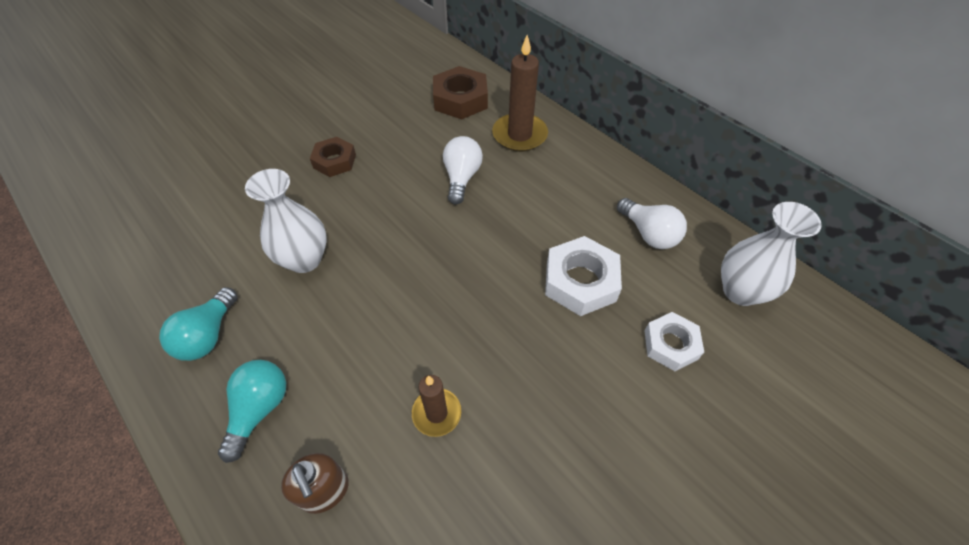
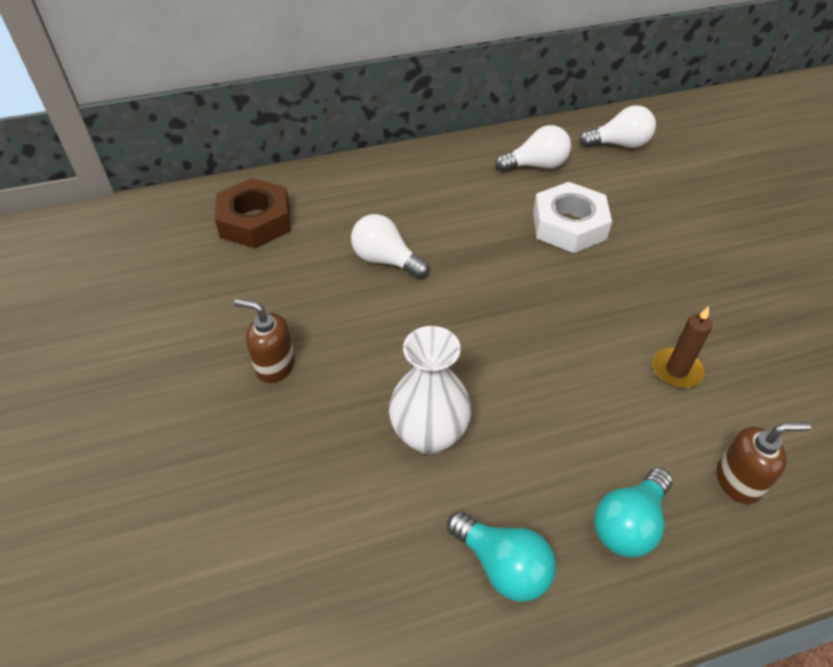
camera: 65 degrees left, 5 degrees down
turquoise light bulb [218,360,286,463] -> turquoise light bulb turned 90 degrees counterclockwise [594,468,672,557]
brown nut [310,137,356,177] -> brown soap dispenser [234,299,295,383]
brown candle [492,35,548,152] -> none
white nut [645,312,704,371] -> none
white vase [721,202,822,306] -> white light bulb [579,105,656,148]

